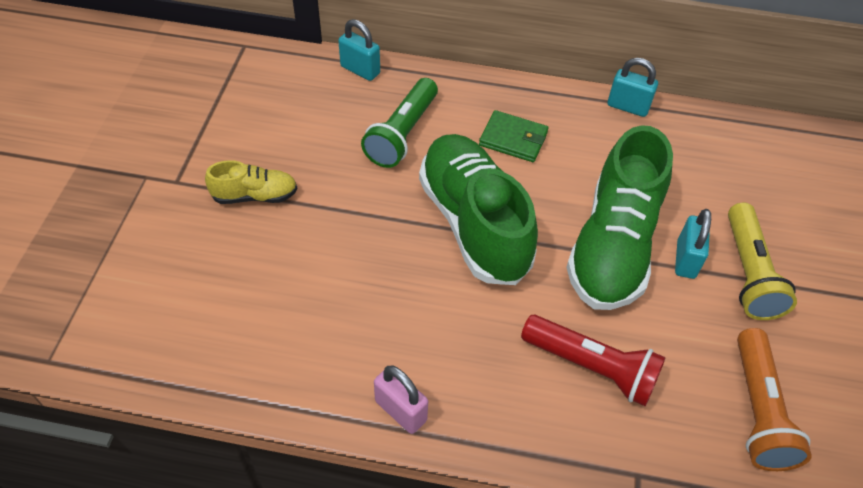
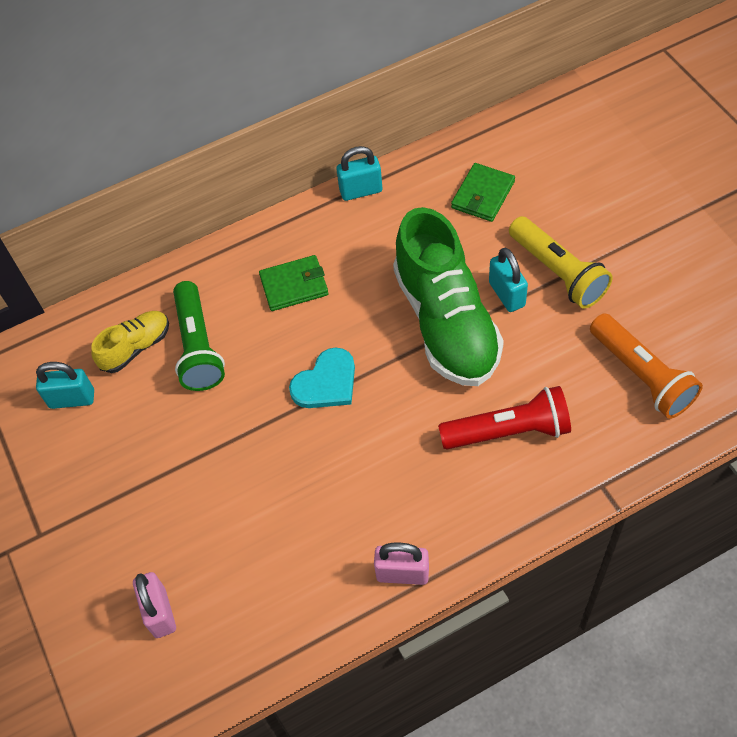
camera: 30 degrees left, 5 degrees up
yellow shoe [205,160,297,204] -> yellow shoe moved to [91,311,169,373]
turquoise padlock [338,19,380,81] -> turquoise padlock moved to [36,362,94,409]
green shoe [419,134,538,285] -> turquoise heart [289,347,355,408]
none -> pink padlock [133,572,176,638]
none -> green wallet [451,163,515,222]

